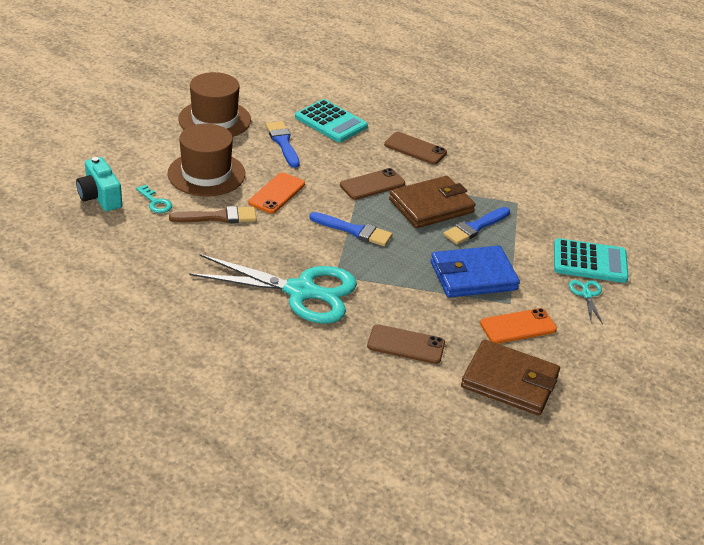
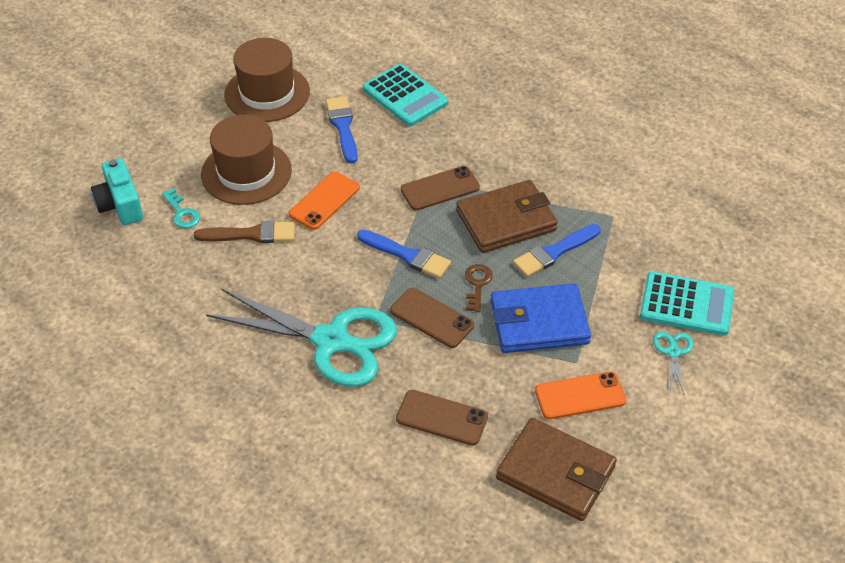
camera: 10 degrees right, 10 degrees up
brown phone [384,132,447,164] -> brown phone moved to [390,288,474,348]
none -> brown key [465,264,493,312]

